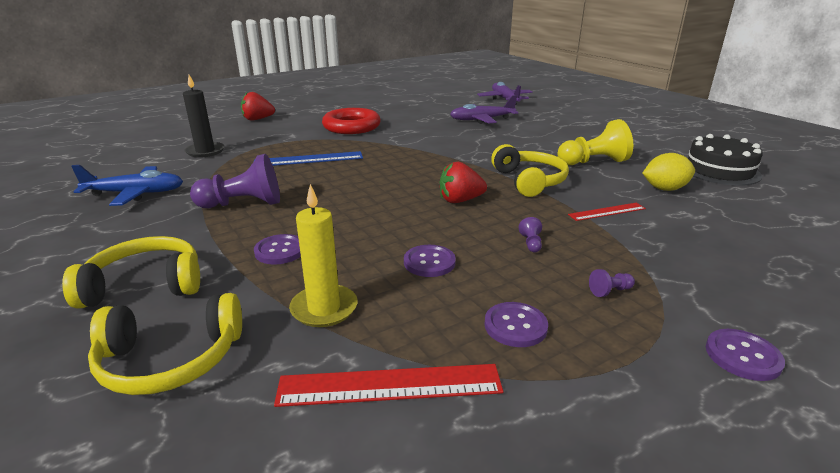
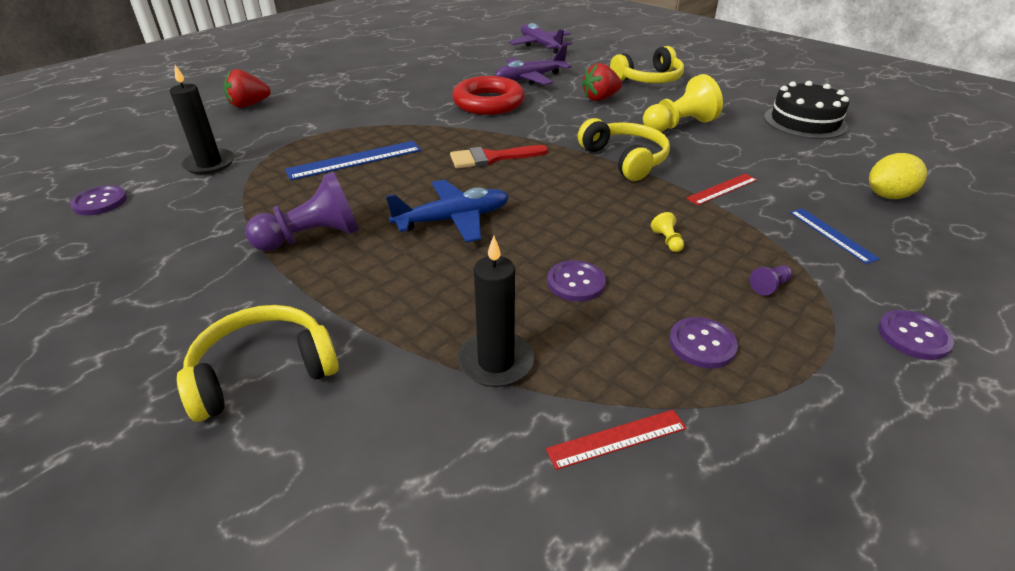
camera: 15 degrees left, 10 degrees up
blue plane [72,165,183,206] -> blue plane moved to [386,180,509,243]
yellow headphones [88,293,242,395] -> yellow headphones moved to [610,46,684,83]
purple button [254,234,301,265] -> purple button moved to [70,185,127,215]
red ruler [274,364,503,407] -> red ruler [546,410,687,470], size x0.61
yellow candle [289,184,357,327] -> black candle [458,236,534,387]
red ring [322,108,381,134] -> red ring moved to [452,76,525,115]
red strawberry [440,162,487,203] -> red strawberry moved to [582,63,622,101]
purple pawn [519,217,542,252] -> yellow pawn [651,212,684,252]
yellow lemon [643,153,695,191] -> yellow lemon moved to [869,153,927,199]
none -> red brush [450,145,548,168]
none -> blue ruler [790,208,880,264]

